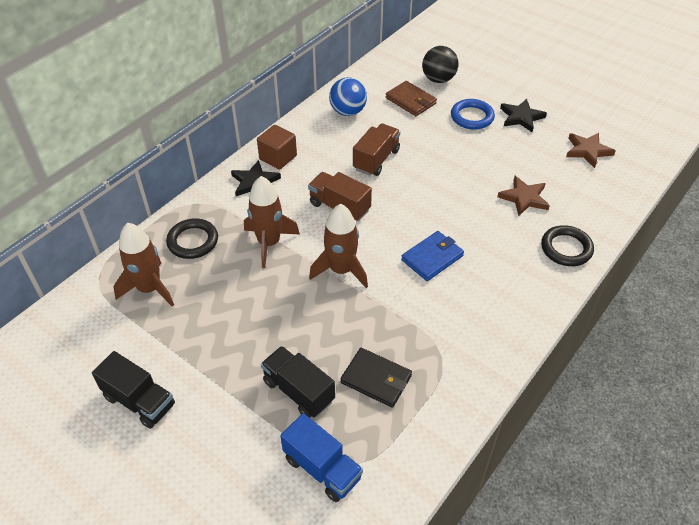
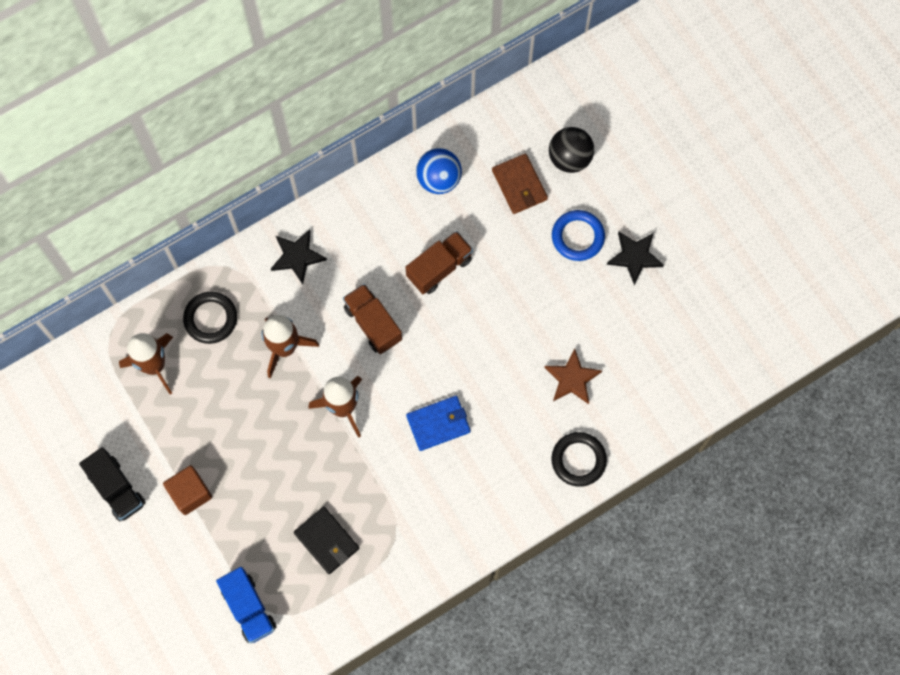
camera: 20 degrees right, 25 degrees up
brown cube [257,125,297,170] -> brown cube moved to [163,465,212,515]
black truck [261,346,335,418] -> none
brown star [566,133,615,168] -> none

